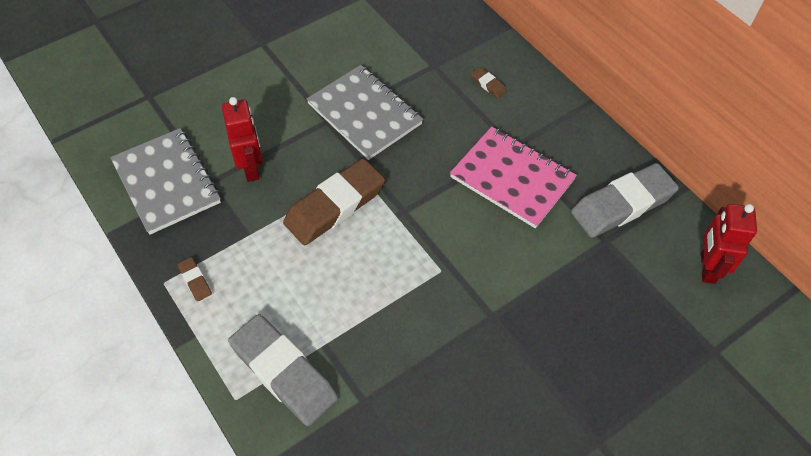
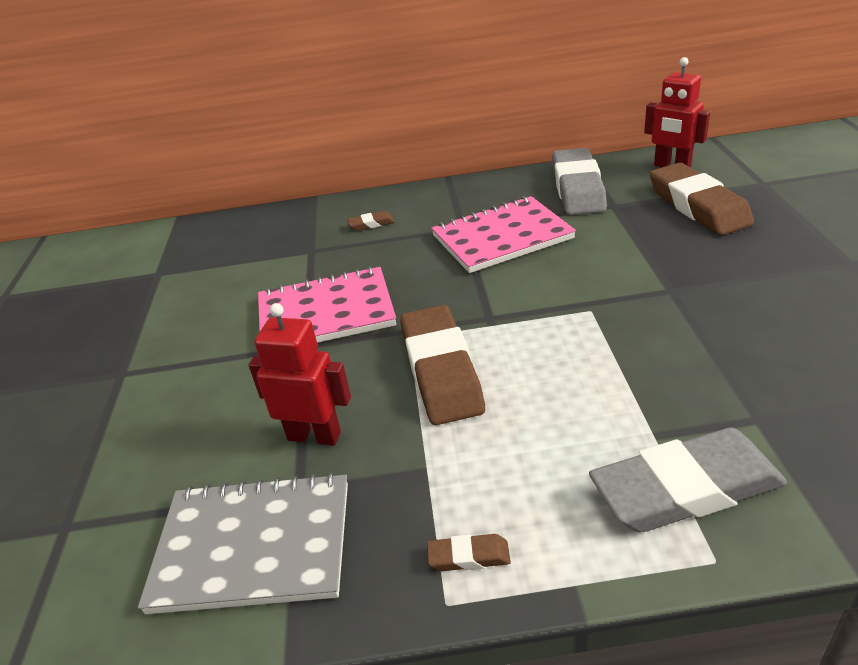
camera: 55 degrees left, 20 degrees down
grey notebook [306,65,423,160] -> pink notebook [258,266,396,343]
none -> brown eraser [650,163,754,235]

